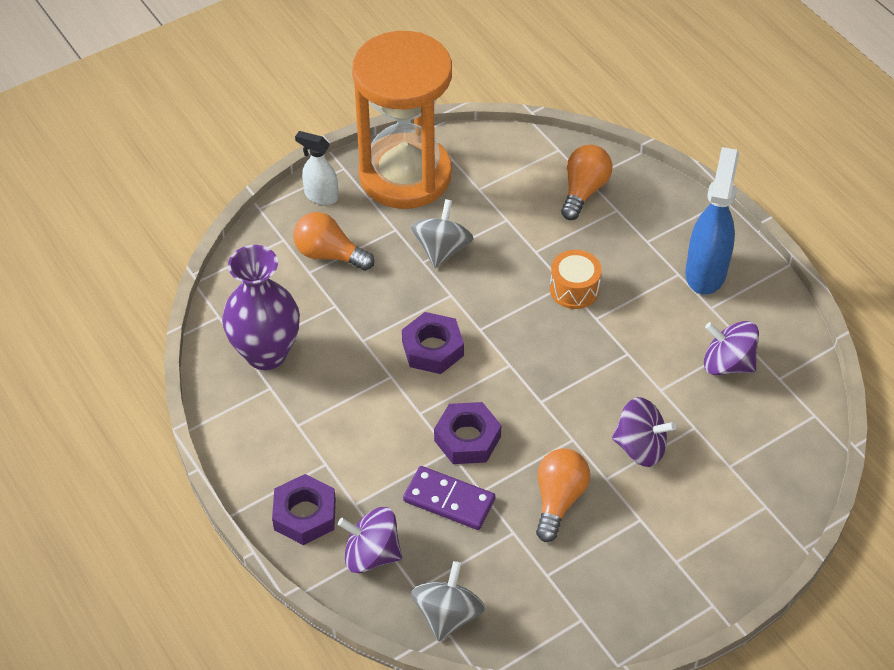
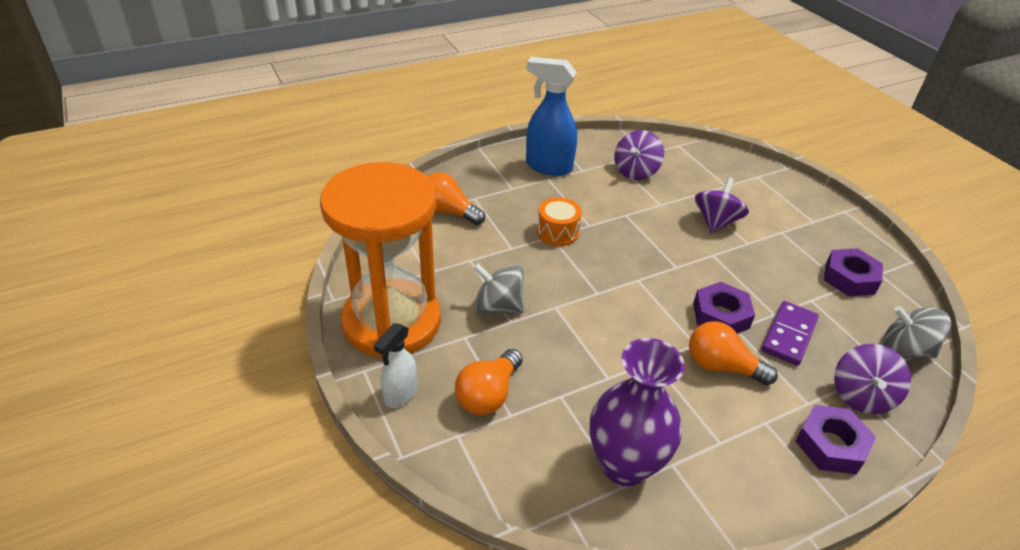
camera: 85 degrees left, 10 degrees down
purple nut [402,312,464,374] -> purple nut moved to [824,248,883,296]
orange light bulb [536,449,590,542] -> orange light bulb moved to [689,321,778,385]

